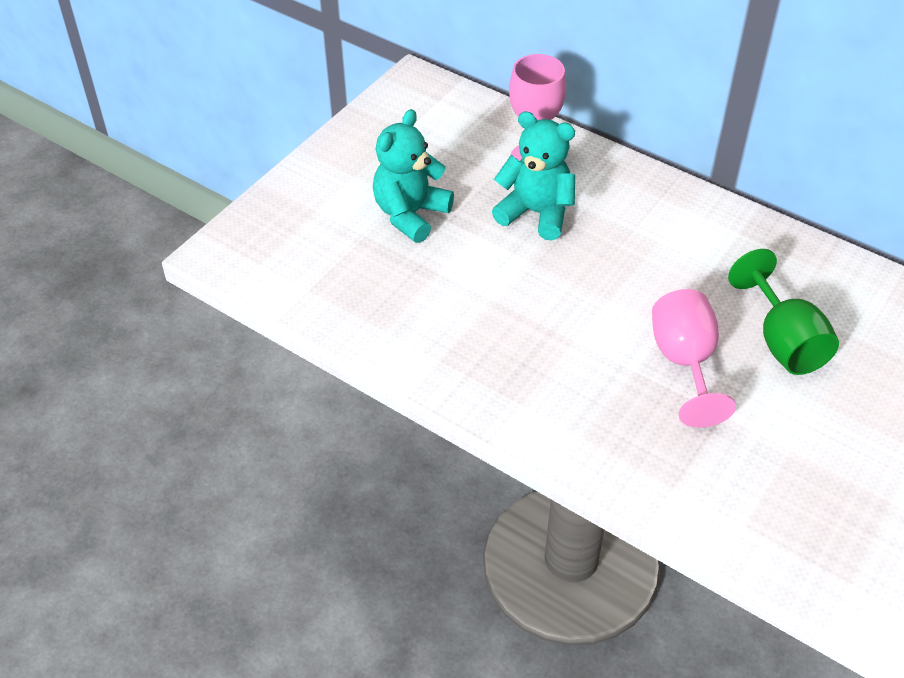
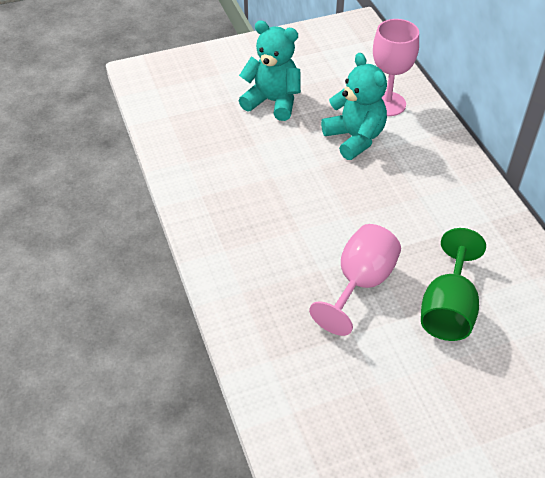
camera: 35 degrees right, 0 degrees up
turquoise teddy bear [373,109,454,243] -> turquoise teddy bear turned 45 degrees clockwise [239,20,301,121]

